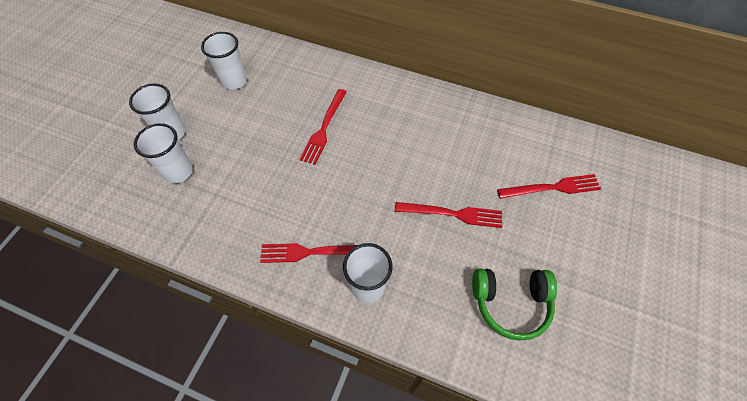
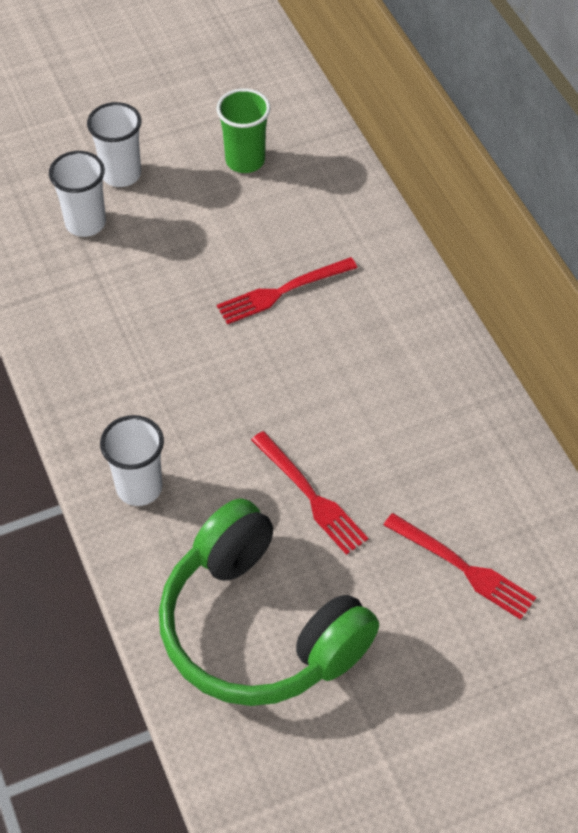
camera: 45 degrees right, 5 degrees down
white cup [201,32,246,90] -> green cup [217,88,270,173]
red fork [260,243,357,263] -> none
green headphones [472,268,557,341] -> green headphones [159,498,379,706], size x1.76

